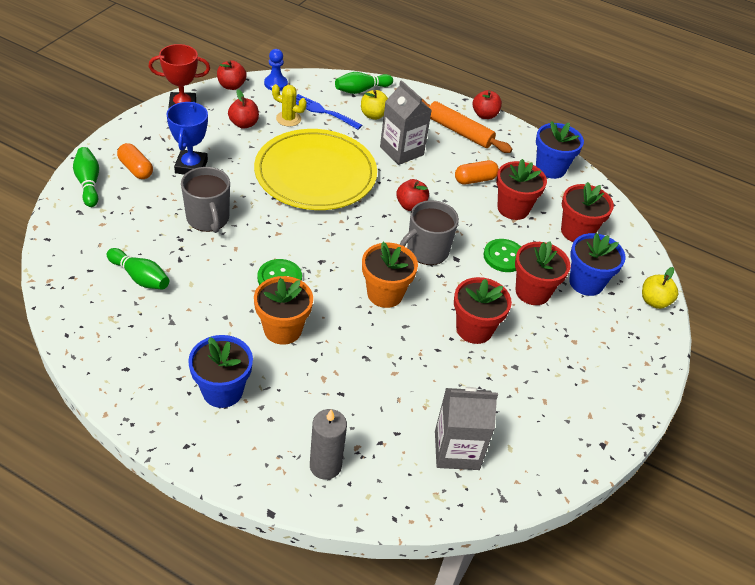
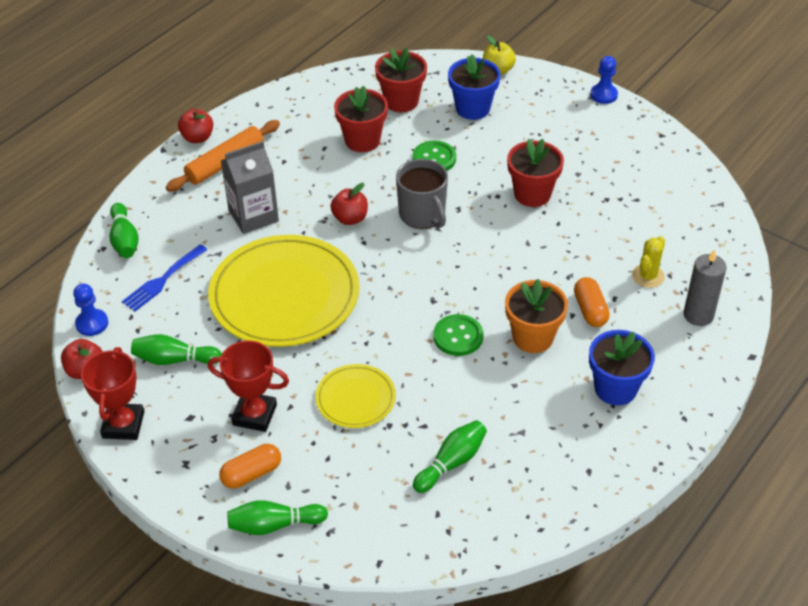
camera: 75 degrees left, 0 degrees up
blue trophy [166,102,208,175] -> red trophy [208,340,289,432]
grey mug [181,167,230,233] -> yellow plate [315,364,396,428]
red apple [228,89,259,129] -> green bowling pin [131,334,222,365]
yellow cactus [272,84,307,127] -> yellow cactus moved to [632,236,665,288]
yellow apple [361,90,388,120] -> none
orange flower pot [362,242,418,308] -> none
grey carton [435,387,498,470] -> none
orange capsule [455,160,499,185] -> orange capsule moved to [574,277,610,327]
red flower pot [515,241,571,305] -> none
blue flower pot [536,121,584,179] -> none
none -> blue pawn [590,56,618,104]

